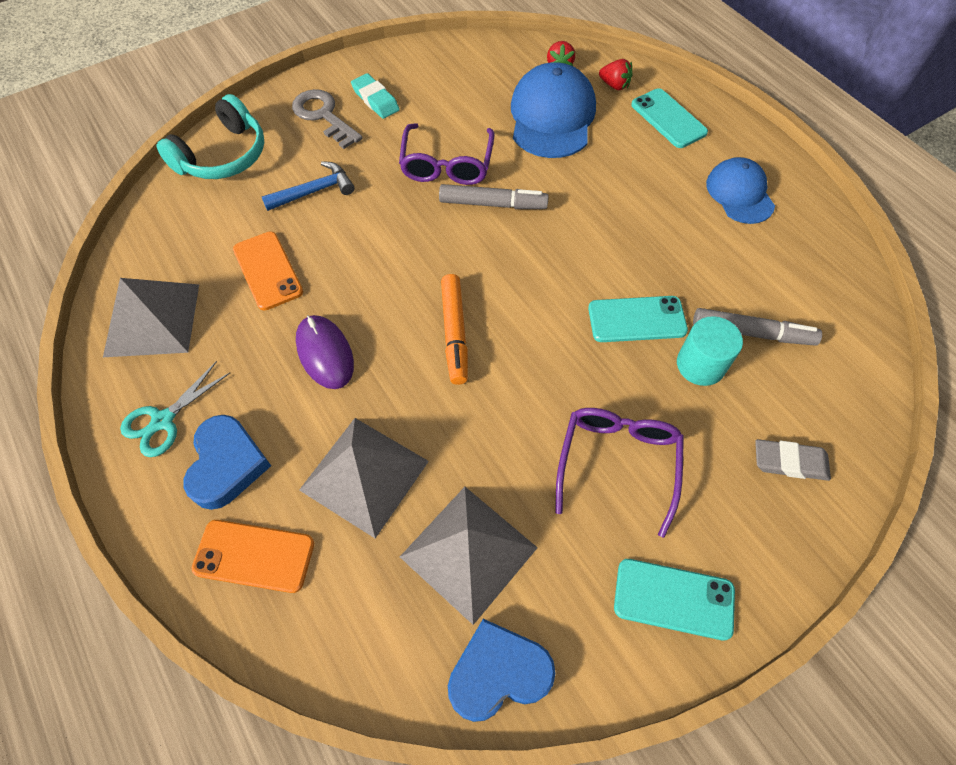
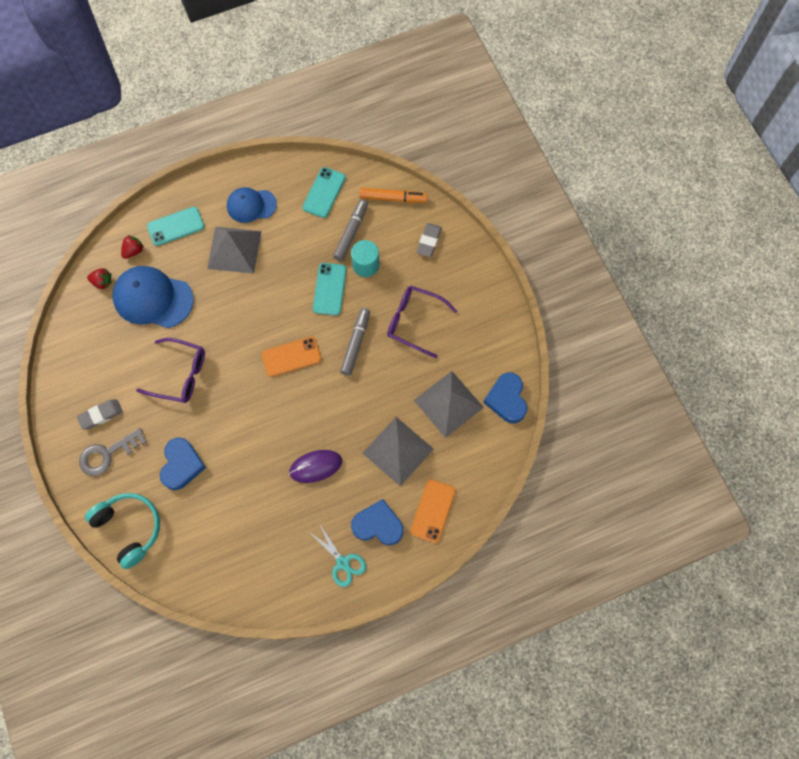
camera: 80 degrees left, 10 degrees up
grey pyramid [103,278,199,357] -> grey pyramid moved to [207,227,261,274]
orange phone [233,232,303,310] -> orange phone moved to [262,337,321,377]
blue hammer [262,161,355,211] -> blue heart [160,437,206,490]
turquoise eraser [351,73,400,119] -> grey eraser [77,399,123,430]
grey marker [439,184,549,209] -> grey marker moved to [340,308,370,376]
orange marker [441,274,468,385] -> orange marker moved to [360,187,427,203]
turquoise phone [614,559,735,641] -> turquoise phone moved to [303,167,345,218]

